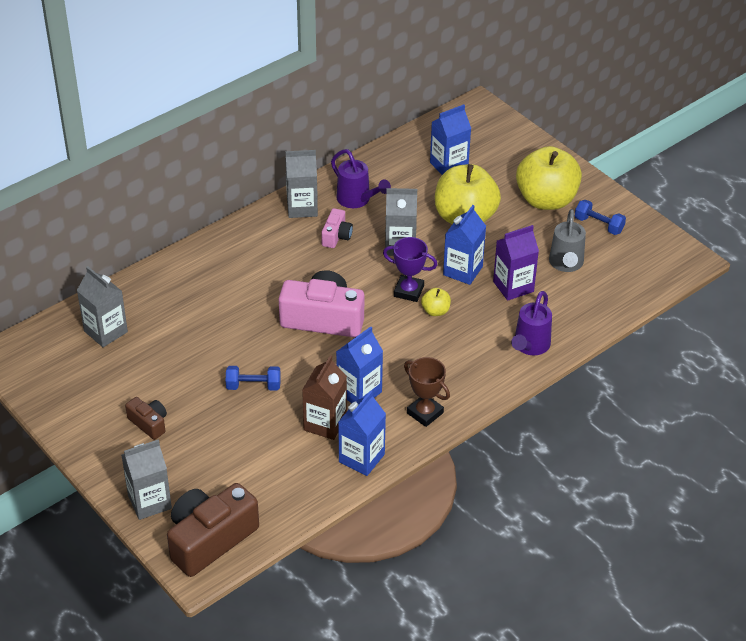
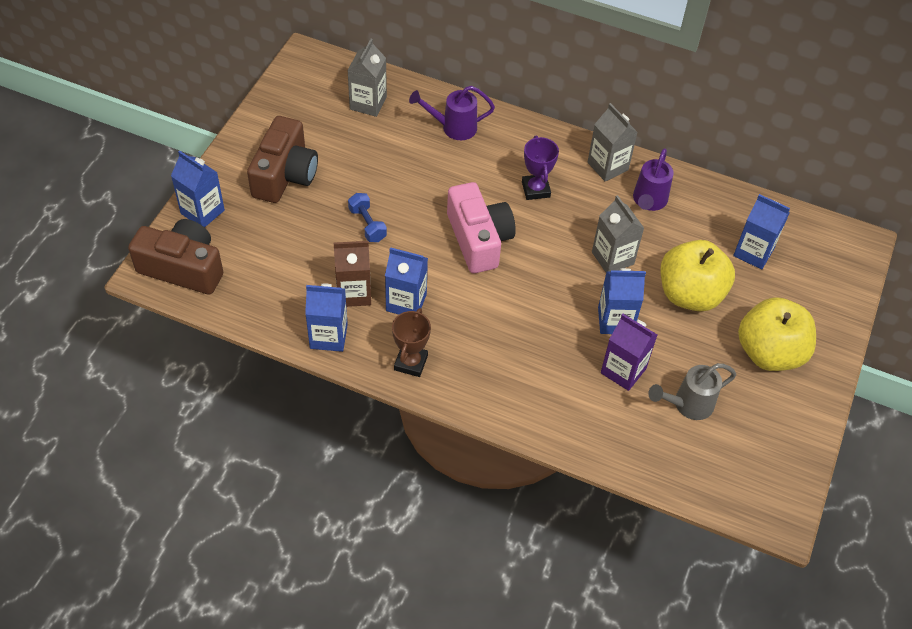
camera: 60 degrees right, 10 degrees up
grey carton [121,439,172,520] -> blue carton [171,151,225,227]
brown camera [125,397,167,440] -> brown camera [247,116,318,203], size x2.01
pink camera [321,208,353,248] -> none
purple trophy [383,237,437,302] -> purple trophy moved to [522,135,559,200]
yellow apple [421,288,451,316] -> none
purple watering can [511,291,552,356] -> purple watering can moved to [409,86,495,140]
blue dumbbell [575,200,626,235] -> none

